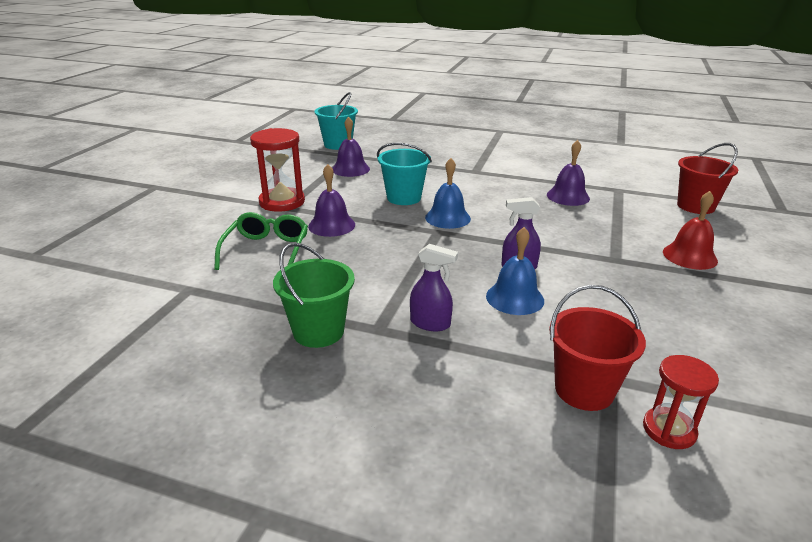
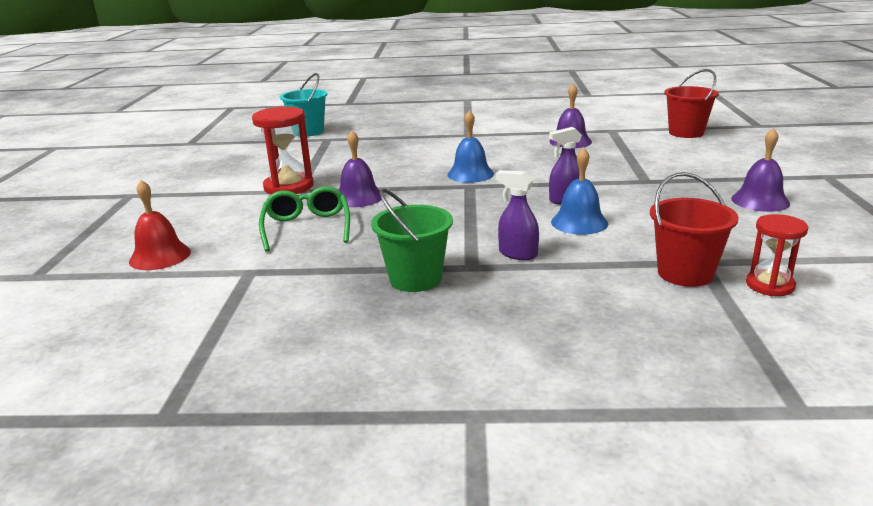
camera: 15 degrees left, 5 degrees down
purple bell [333,117,370,177] -> purple bell moved to [731,128,790,212]
turquoise bucket [377,143,432,205] -> none
purple spray bottle [410,244,458,331] -> purple spray bottle turned 150 degrees counterclockwise [496,170,539,260]
red bell [663,191,718,270] -> red bell moved to [129,180,191,270]

